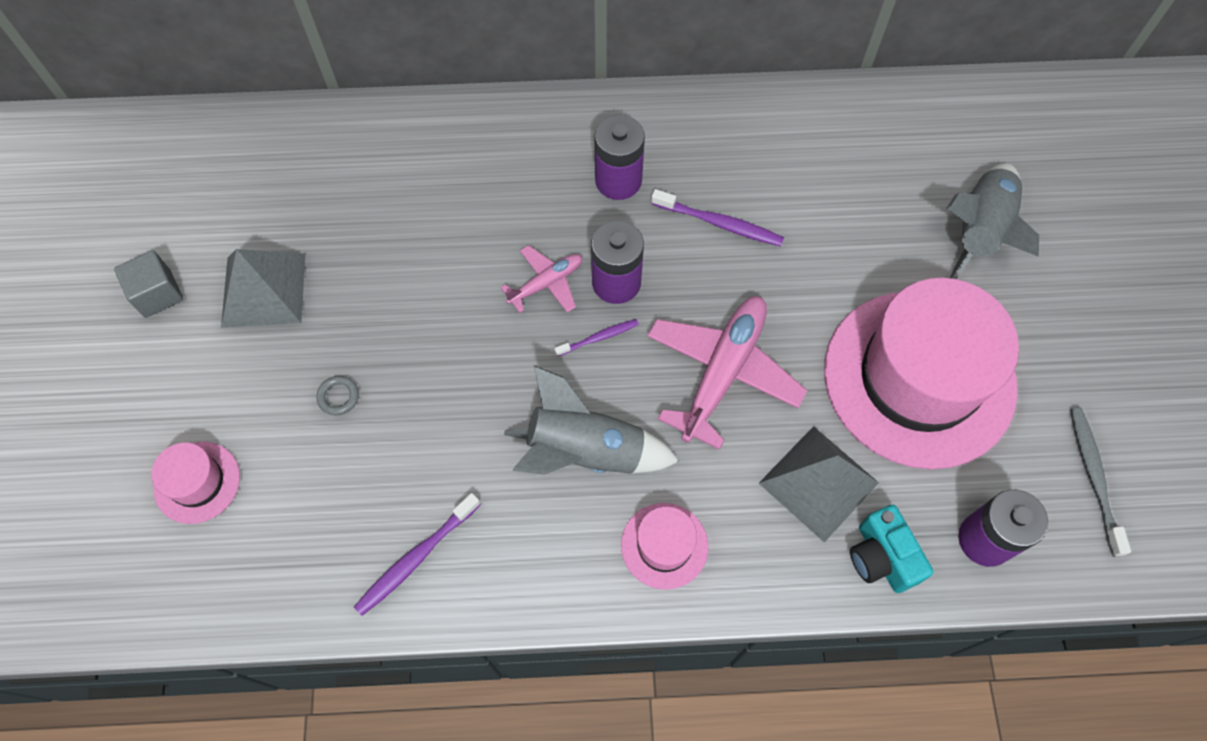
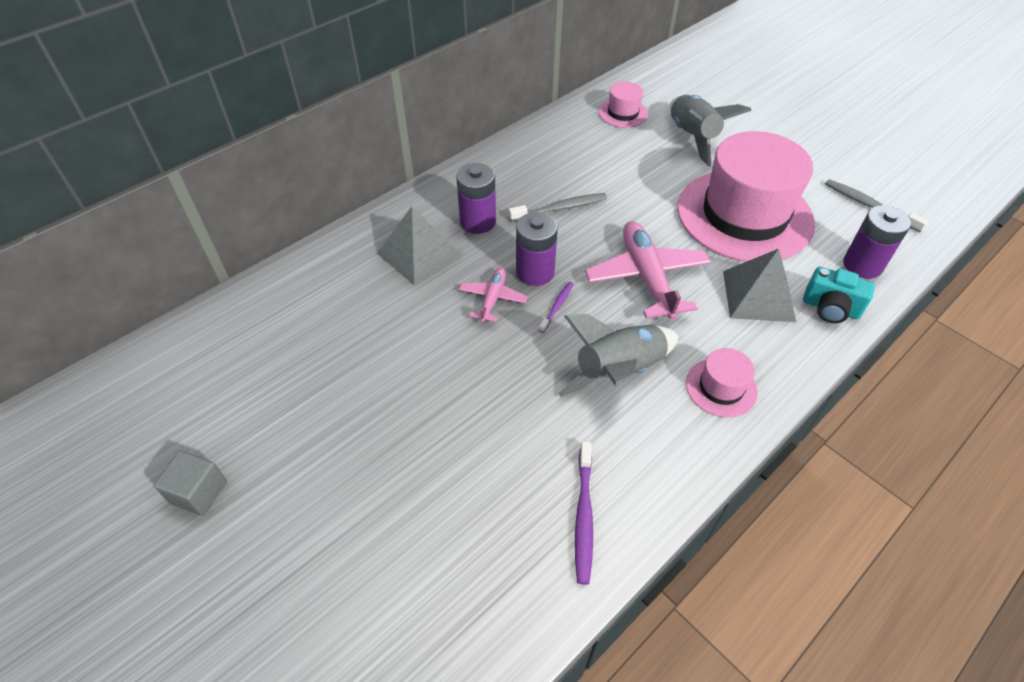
camera: 40 degrees left, 15 degrees down
pink hat [151,442,240,524] -> pink hat moved to [599,82,648,128]
grey pyramid [221,249,306,328] -> grey pyramid moved to [377,206,461,285]
grey ring [317,376,359,415] -> none
purple toothbrush [651,189,784,247] -> grey toothbrush [509,193,607,221]

